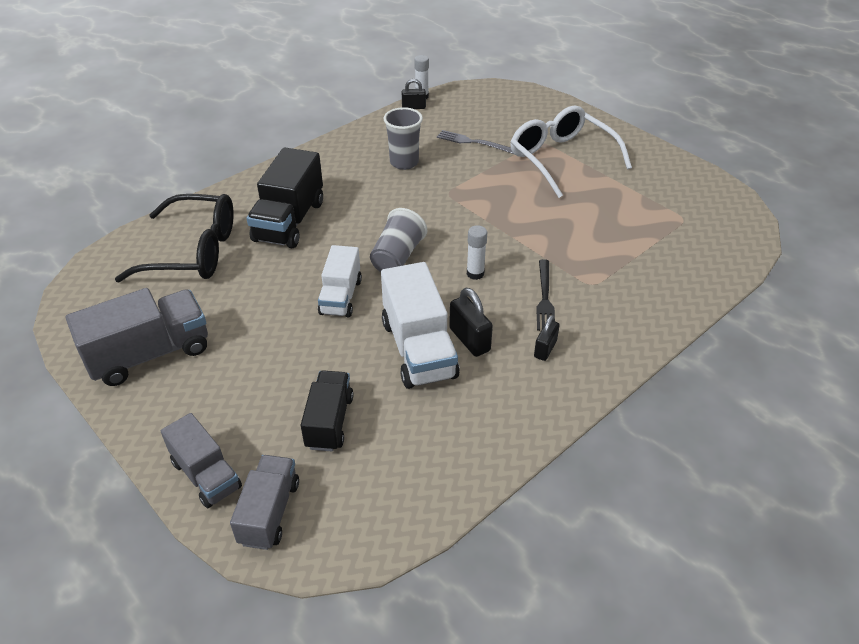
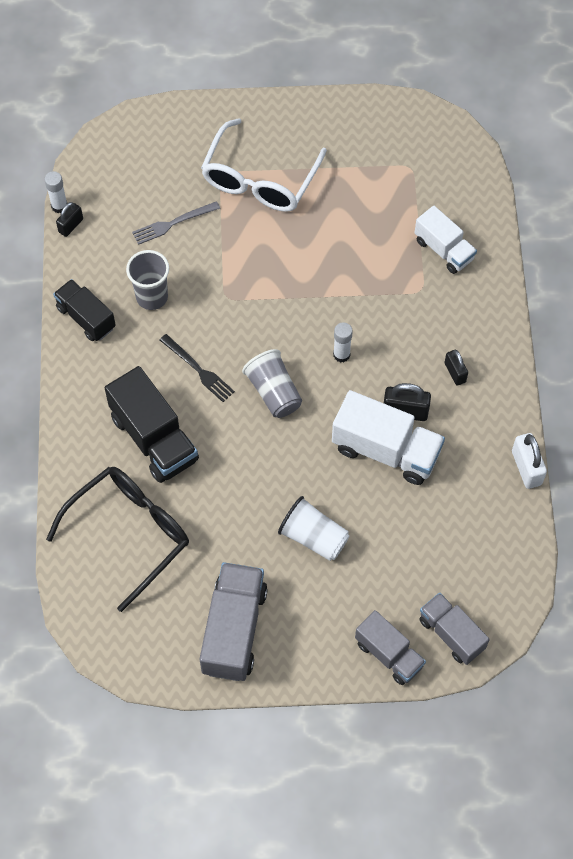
camera: 50 degrees left, 20 degrees up
grey truck [161,413,242,508] -> grey truck turned 45 degrees clockwise [355,610,426,685]
black truck [301,371,354,451] -> black truck moved to [53,279,116,341]
white truck [318,245,362,318] -> white truck moved to [415,205,477,274]
white glasses [510,105,632,198] -> white glasses turned 75 degrees counterclockwise [201,118,327,212]
black fork [536,259,555,331] -> black fork moved to [160,334,235,402]
none -> white cup [278,496,349,561]
none -> white padlock [512,433,547,489]

